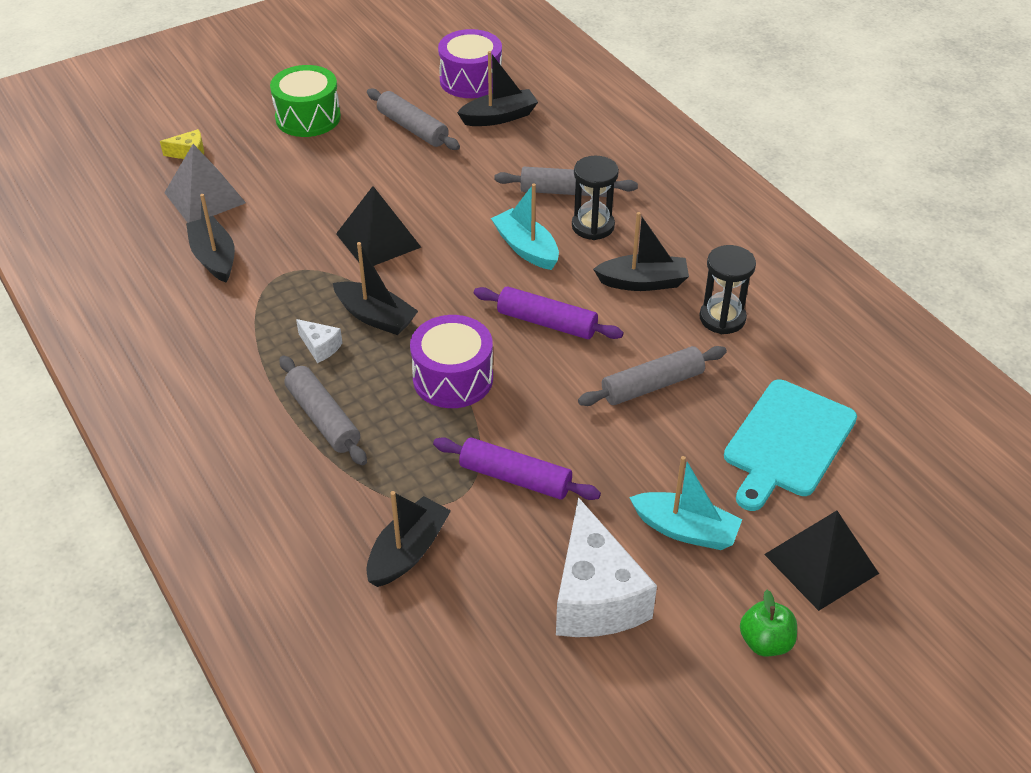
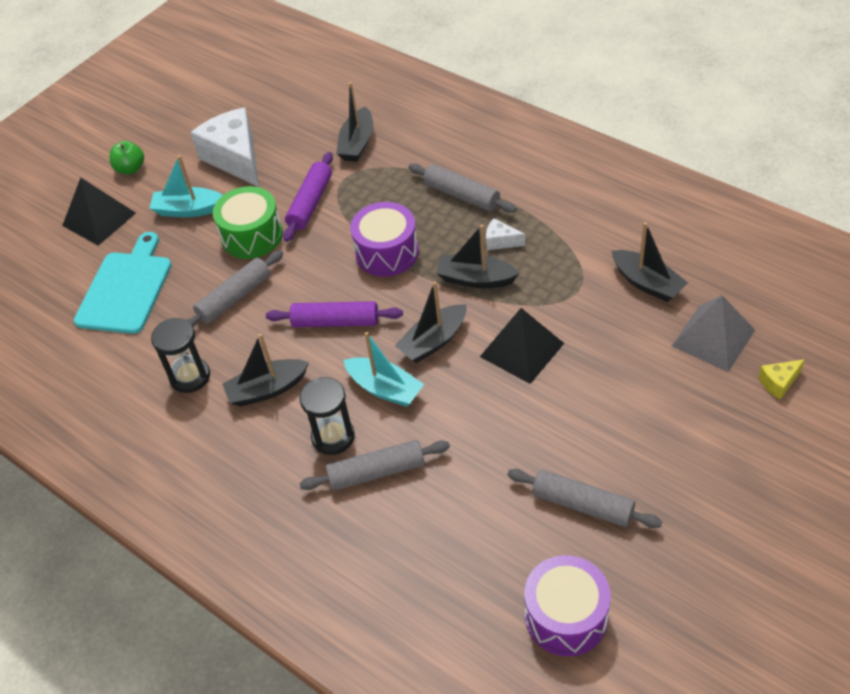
camera: 165 degrees right, 5 degrees up
green drum [270,65,341,137] -> green drum moved to [213,186,283,259]
purple rolling pin [433,437,601,500] -> purple rolling pin turned 75 degrees counterclockwise [283,152,333,242]
black boat [457,51,538,126] -> black boat moved to [395,281,467,363]

